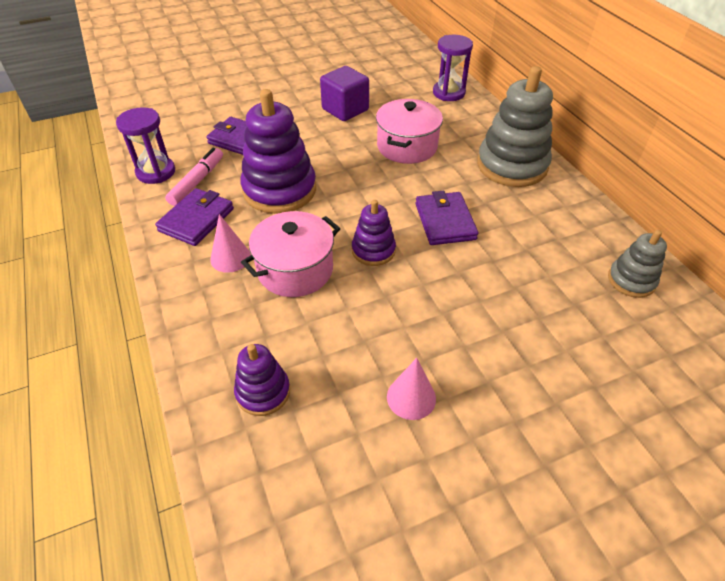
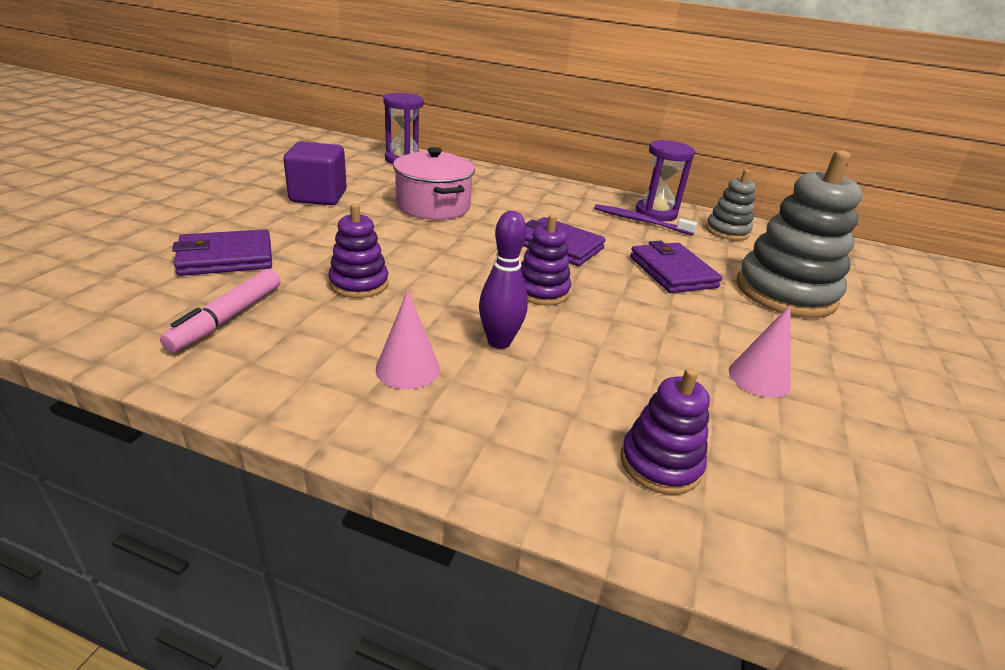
camera: 50 degrees left, 15 degrees down
purple hourglass [116,107,175,184] -> purple hourglass moved to [636,140,695,221]
purple wallet [155,188,234,246] -> purple wallet moved to [630,241,722,293]
pink marker [165,148,223,206] -> pink marker turned 135 degrees counterclockwise [160,269,281,353]
purple stacking toy [240,89,316,214] -> purple stacking toy [328,203,389,298], size x0.54
pink pot [241,211,340,297] -> purple bowling pin [479,211,528,349]
grey stacking toy [477,66,553,187] -> grey stacking toy moved to [737,150,862,318]
none -> purple toothbrush [594,204,697,235]

